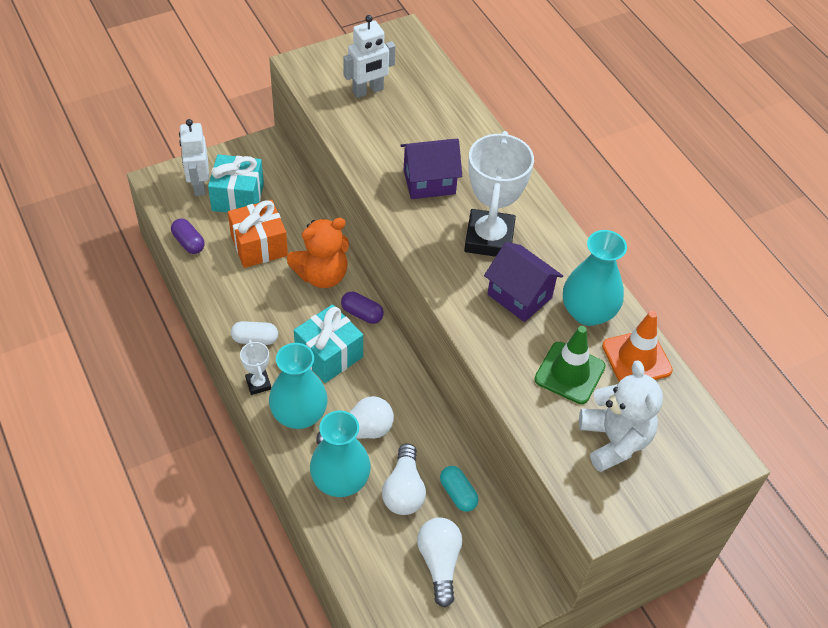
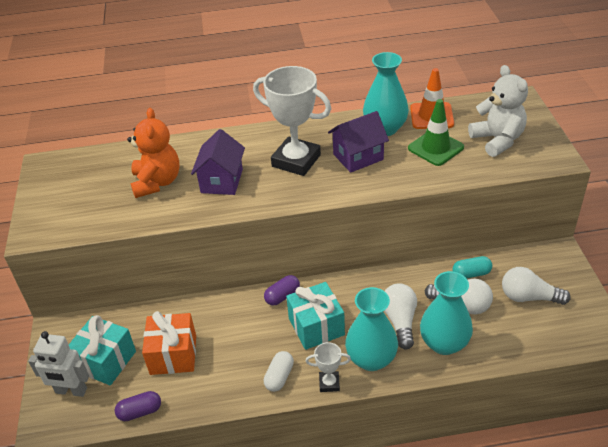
camera: 65 degrees left, 10 degrees down
orange teddy bear [287,218,349,288] -> orange teddy bear moved to [127,108,180,198]
white robot [343,15,396,98] -> none
white teddy bear [579,360,663,472] -> white teddy bear turned 60 degrees clockwise [468,65,528,157]

